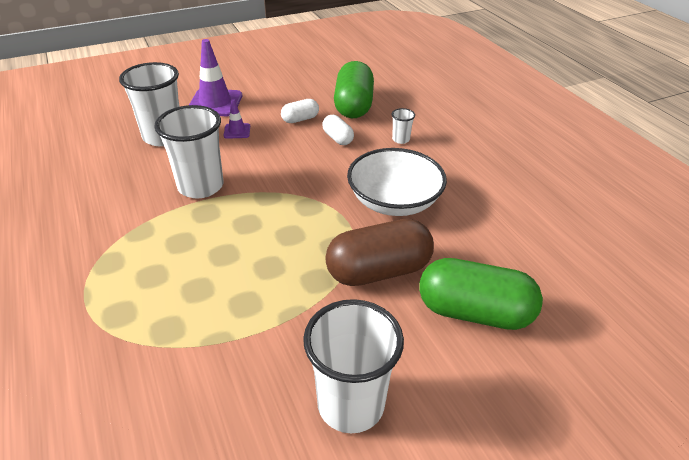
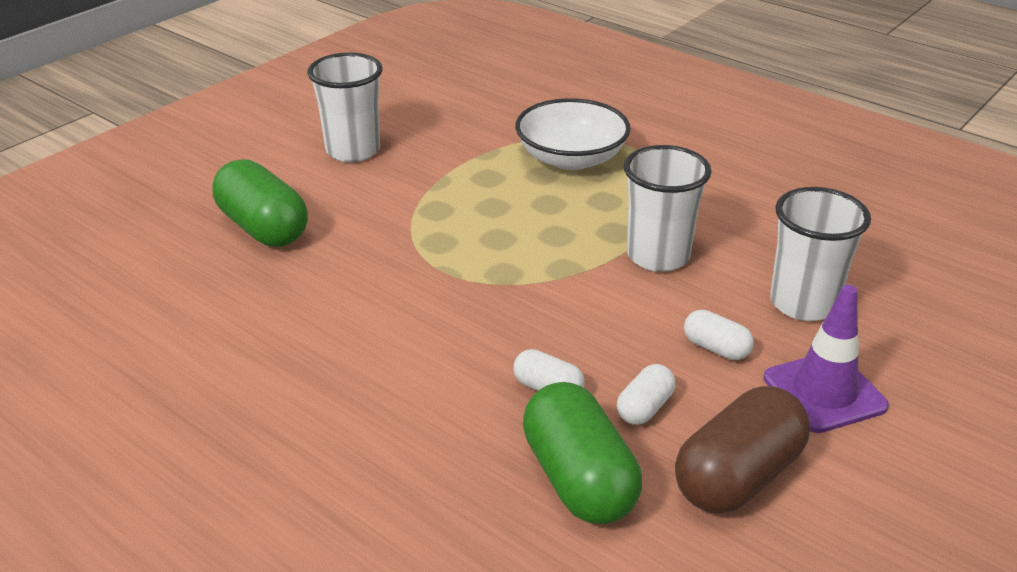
camera: 155 degrees right, 5 degrees down
purple traffic cone [224,99,250,139] -> white capsule [684,310,754,360]
brown capsule [325,219,434,286] -> brown capsule moved to [675,386,810,514]
white bowl [347,148,447,216] -> white bowl moved to [515,98,631,170]
white cup [392,108,415,144] -> none
green capsule [419,258,543,330] -> green capsule turned 60 degrees clockwise [212,159,308,247]

